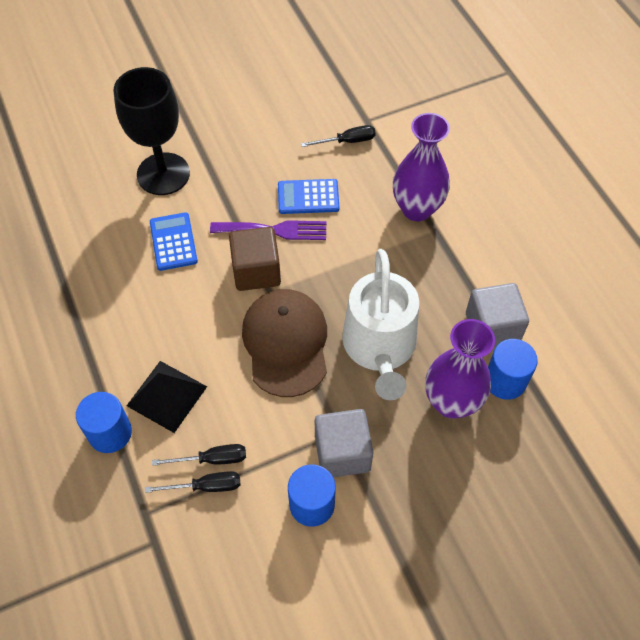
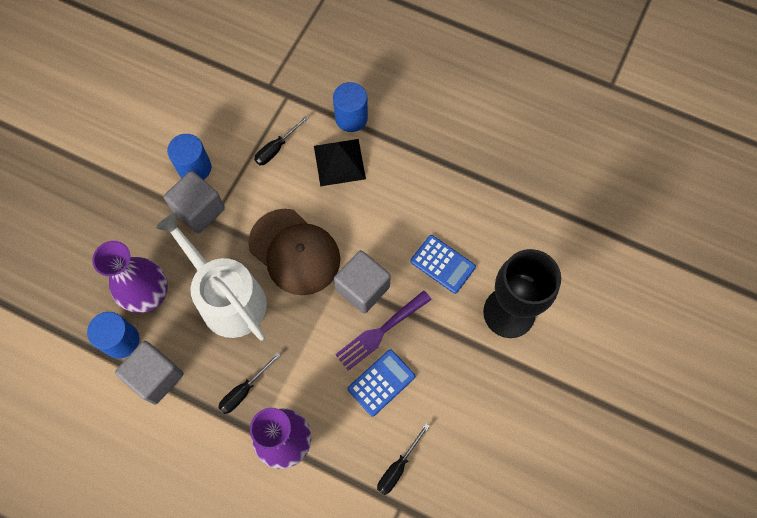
camera: 140 degrees right, 10 degrees up
black screwdriver [145,471,240,493] -> black screwdriver moved to [218,353,281,414]
brown cube [229,227,281,291] -> grey cube [334,250,391,314]

